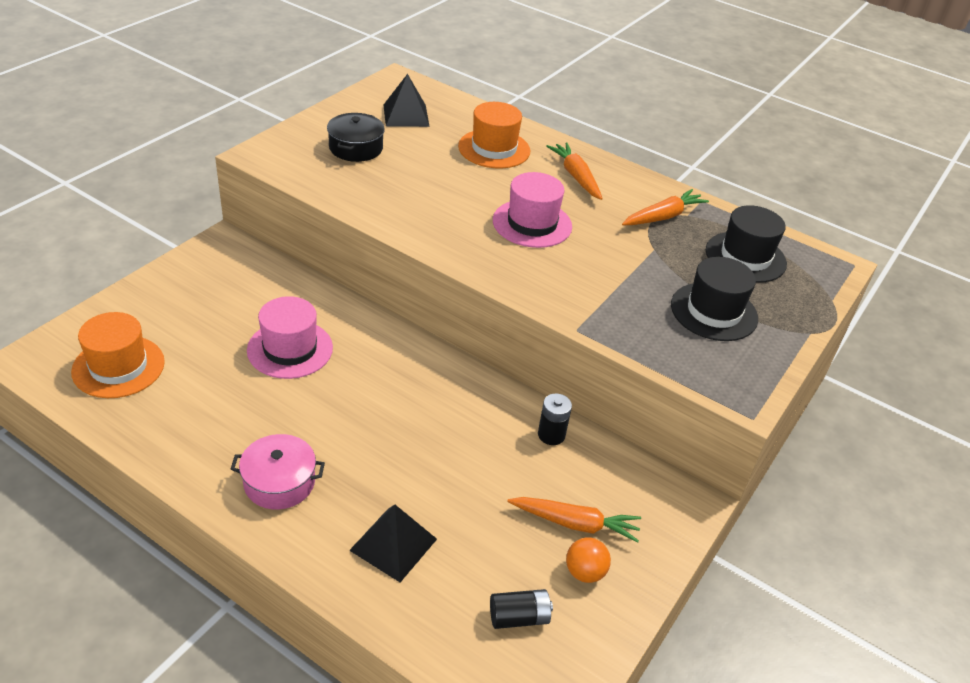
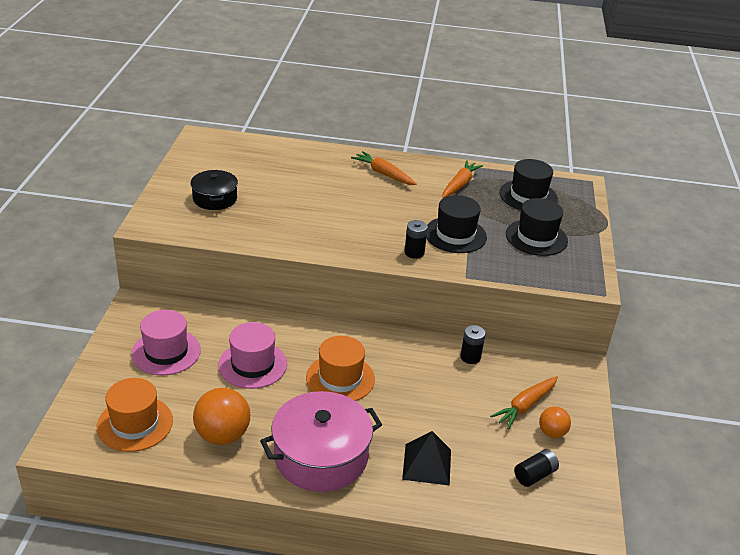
camera: 25 degrees left, 5 degrees down
pink pot [231,434,325,509] -> pink pot [260,391,382,492], size x1.72
black pyramid [384,74,430,127] -> none
orange hat [458,102,530,168] -> orange hat moved to [306,336,375,401]
pink hat [493,172,572,248] -> pink hat moved to [131,310,201,375]
orange carrot [507,497,641,543] -> orange carrot turned 150 degrees clockwise [490,376,558,429]
none -> orange ball [193,388,250,445]
none -> black battery [405,220,428,259]
none -> black hat [426,195,487,253]

